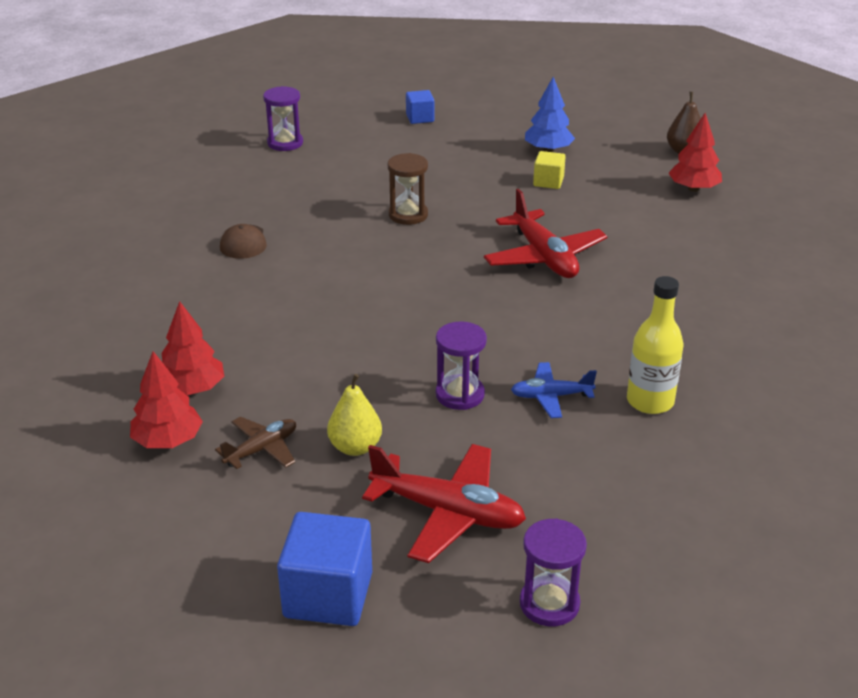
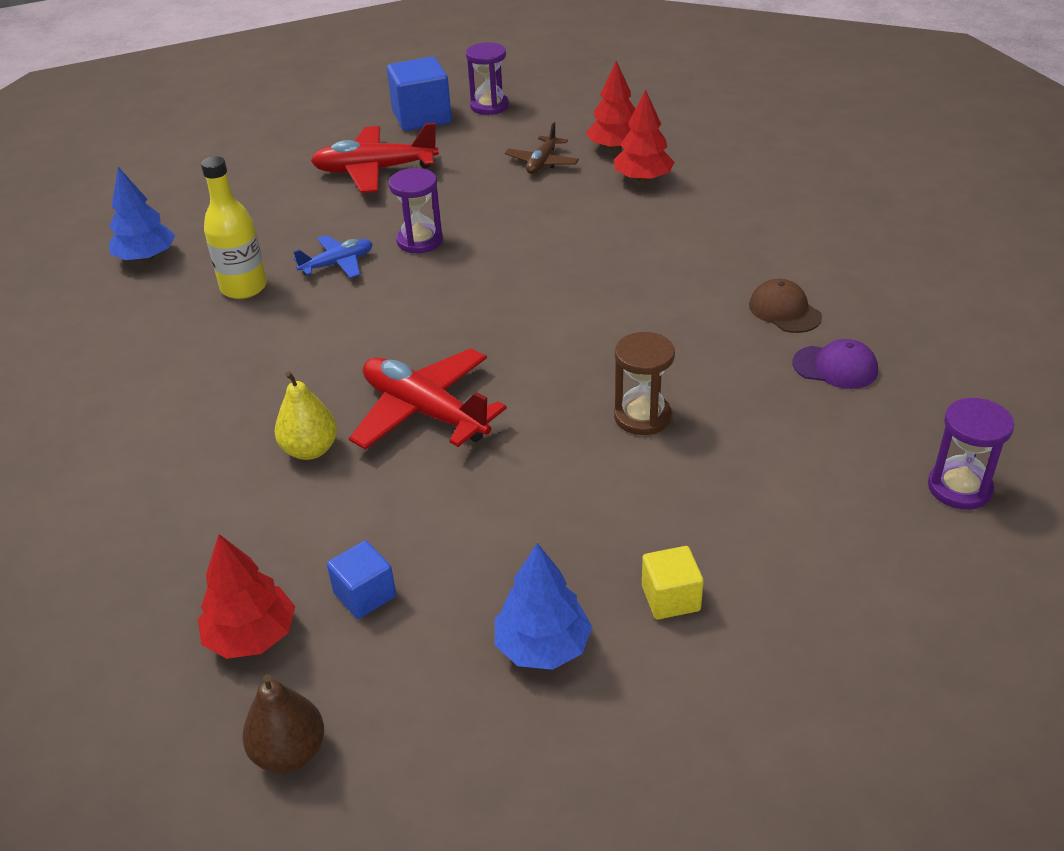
camera: 155 degrees right, 5 degrees up
yellow pear [327,374,382,456] -> yellow pear moved to [275,371,337,460]
blue cube [406,90,434,124] -> blue cube moved to [327,541,396,619]
purple hourglass [520,518,587,626] -> purple hourglass moved to [466,42,509,115]
yellow cube [533,151,566,189] -> yellow cube moved to [642,546,704,619]
none -> blue tree [109,167,175,262]
none -> purple cap [793,339,878,389]

